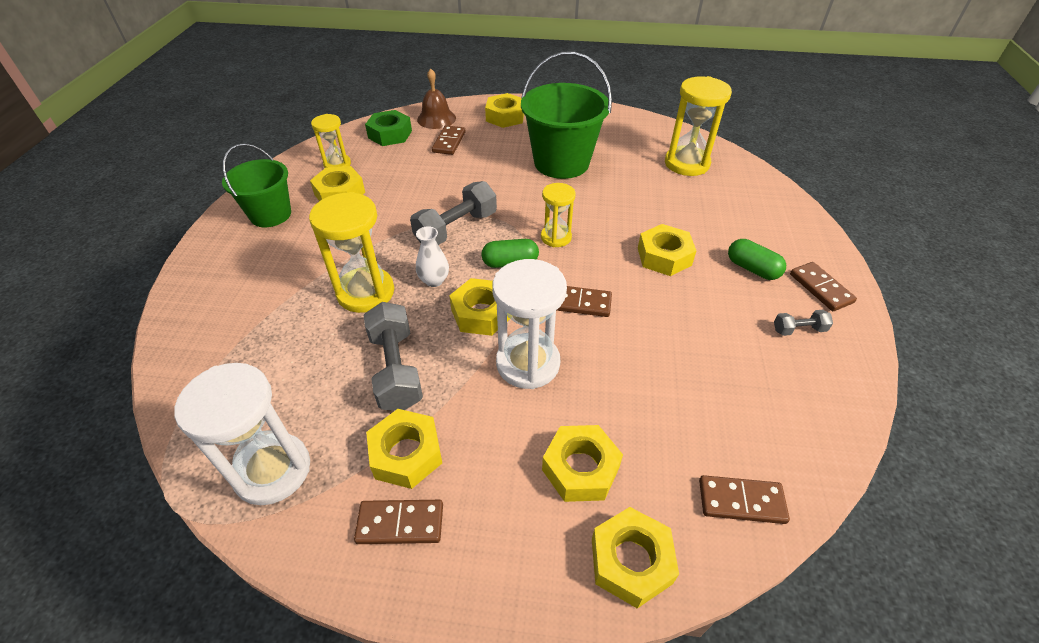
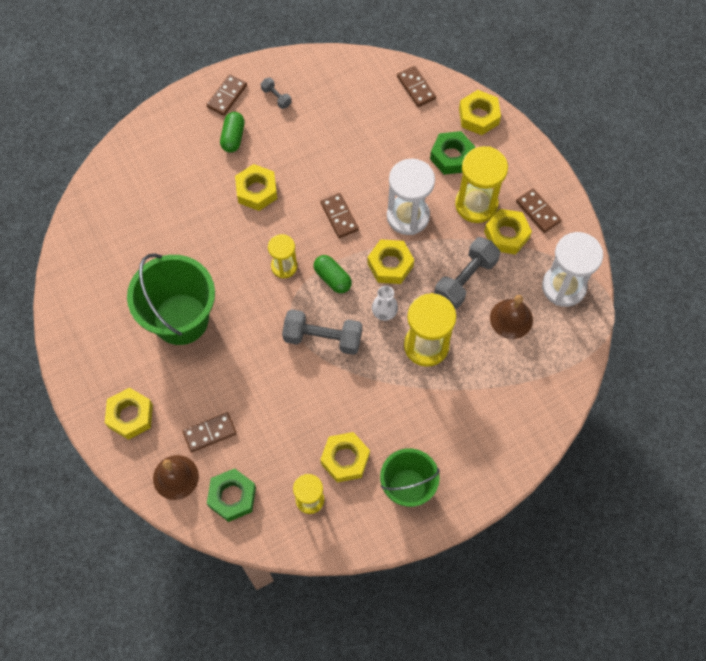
camera: 125 degrees left, 20 degrees up
yellow nut [542,425,623,502] -> green nut [430,131,475,175]
yellow hourglass [665,76,732,176] -> yellow hourglass moved to [455,146,508,223]
none -> brown bell [490,295,533,339]

